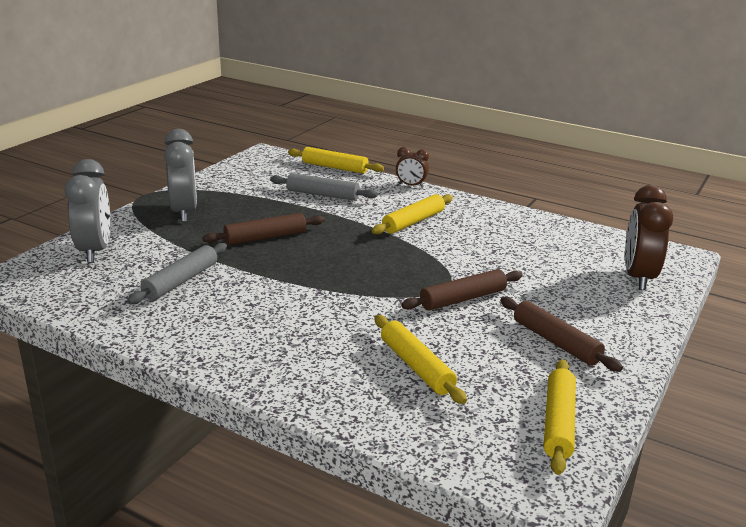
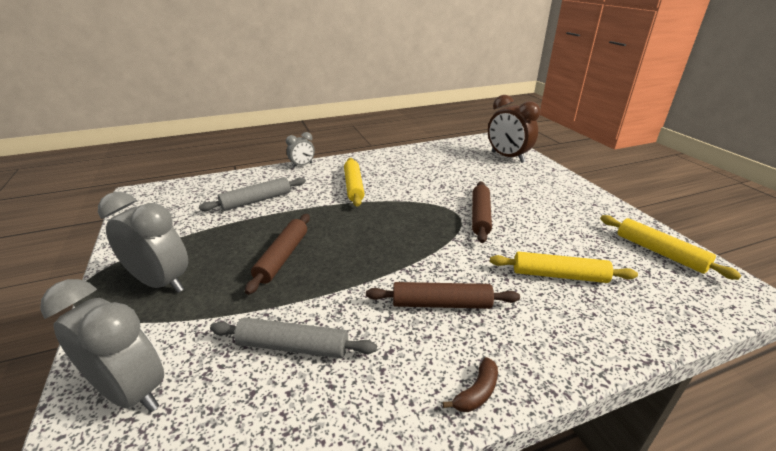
camera: 50 degrees left, 5 degrees up
grey rolling pin [127,243,227,304] -> grey rolling pin turned 60 degrees counterclockwise [210,318,377,358]
yellow rolling pin [288,147,384,174] -> none
brown clock [396,147,429,187] -> grey clock [286,132,315,168]
brown rolling pin [500,297,623,372] -> brown rolling pin moved to [366,282,520,309]
none -> brown banana [443,357,498,412]

